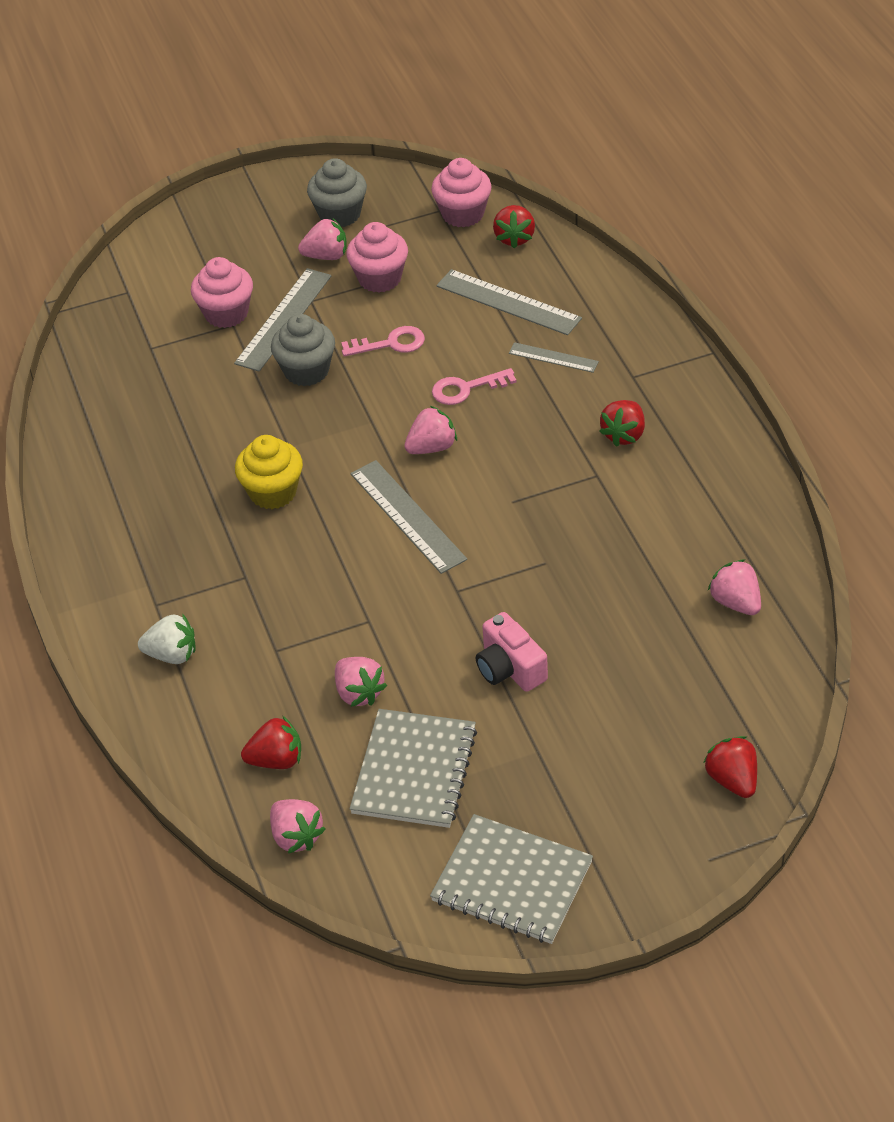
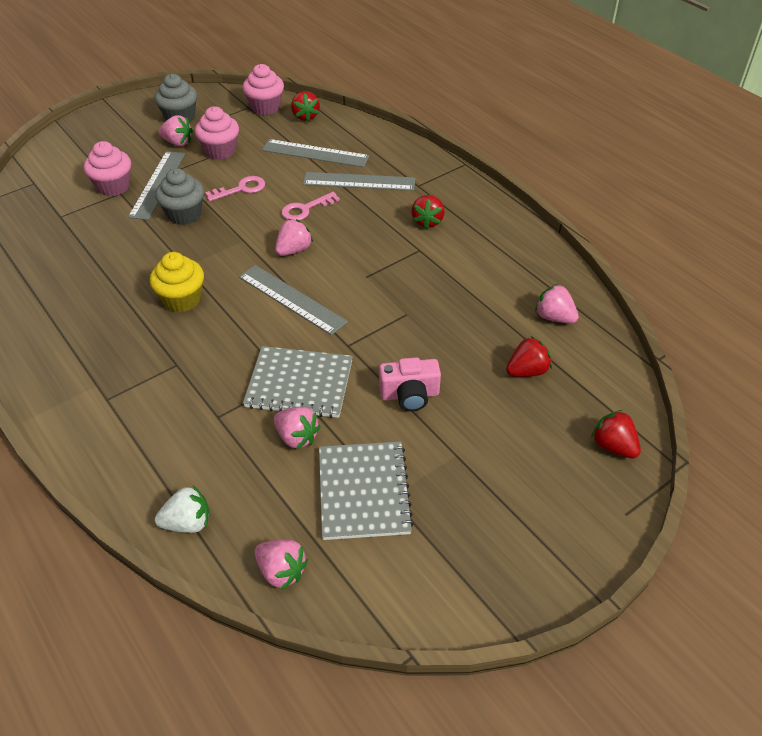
camera: 20 degrees left, 0 degrees up
white strawberry [138,615,196,664] -> white strawberry moved to [155,486,209,533]
red strawberry [241,715,301,769] -> red strawberry moved to [506,336,552,377]
pink strawberry [298,219,347,260] -> pink strawberry turned 45 degrees clockwise [158,115,193,146]
grey notebook [430,814,593,944] -> grey notebook moved to [243,346,353,418]
pink camera [476,612,548,692] -> pink camera turned 45 degrees counterclockwise [379,357,441,411]
grey ruler [509,342,599,373] -> grey ruler [303,172,415,191], size x1.75

